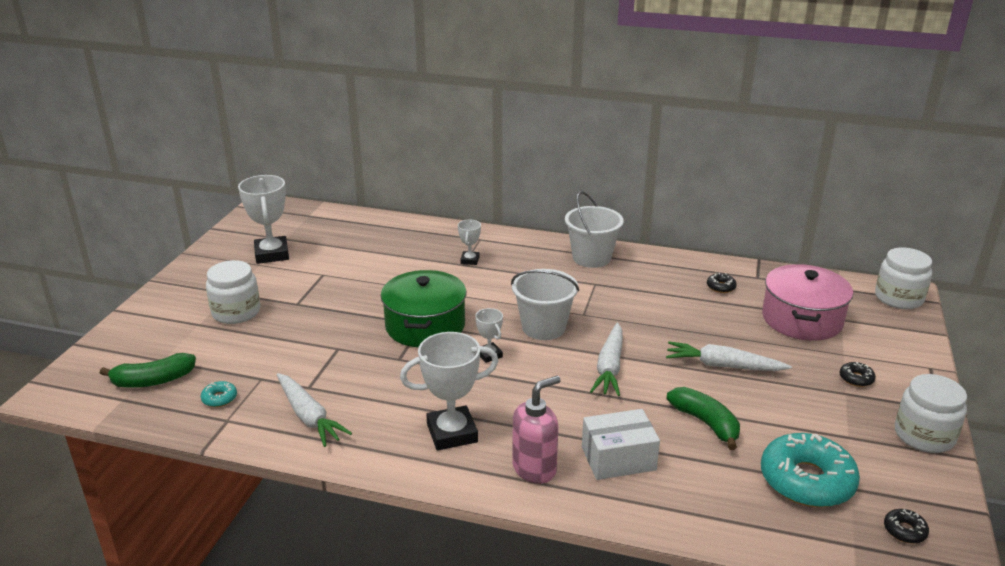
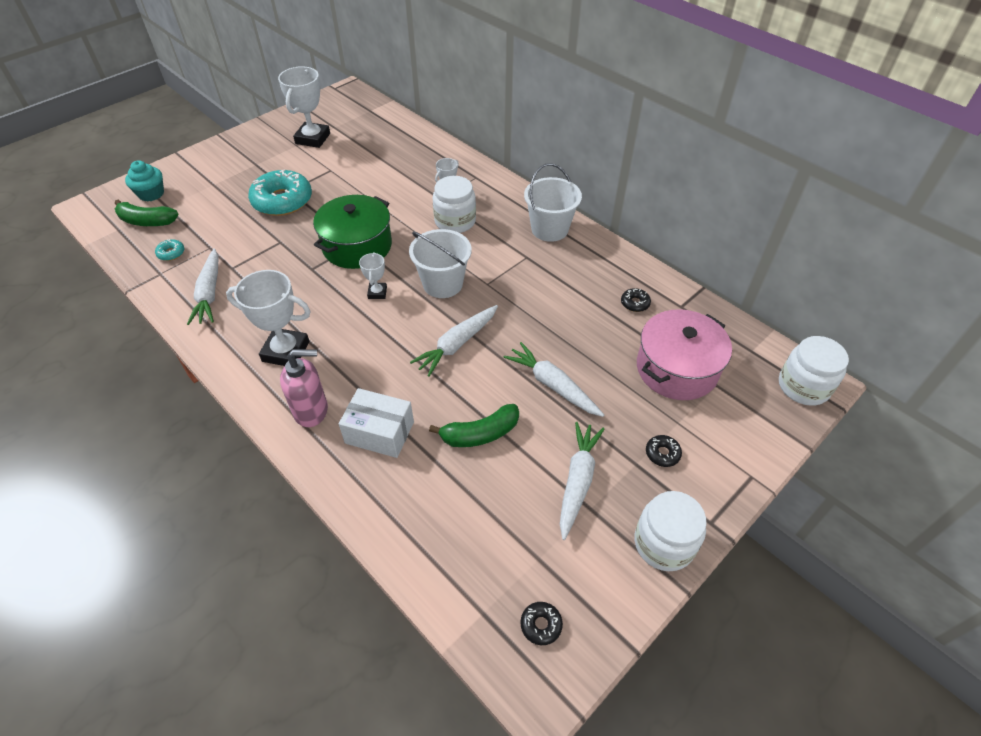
camera: 30 degrees right, 20 degrees up
white jar [206,260,260,324] -> white jar moved to [433,176,476,233]
green banana [666,387,740,450] -> green banana turned 75 degrees clockwise [429,404,519,447]
turquoise donut [761,433,860,507] -> turquoise donut moved to [248,169,312,216]
none -> turquoise cupcake [125,160,164,201]
none -> white carrot [560,422,604,540]

